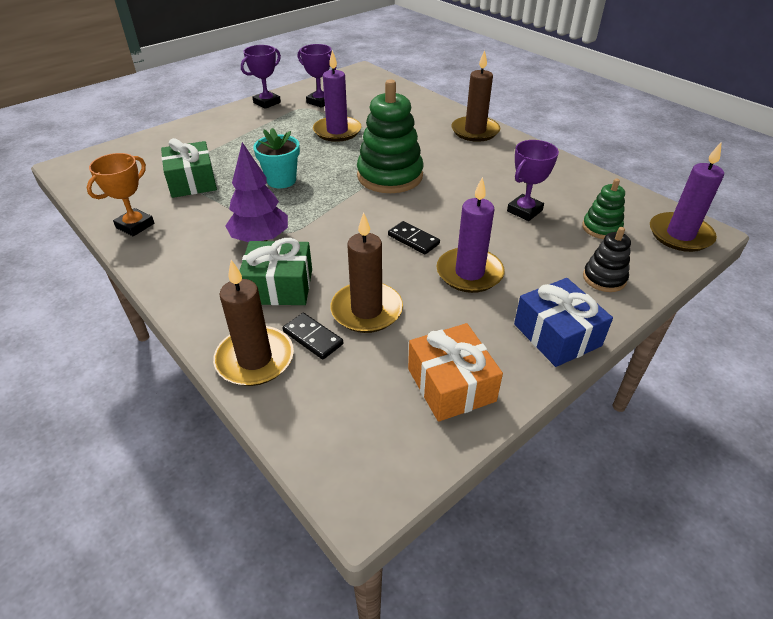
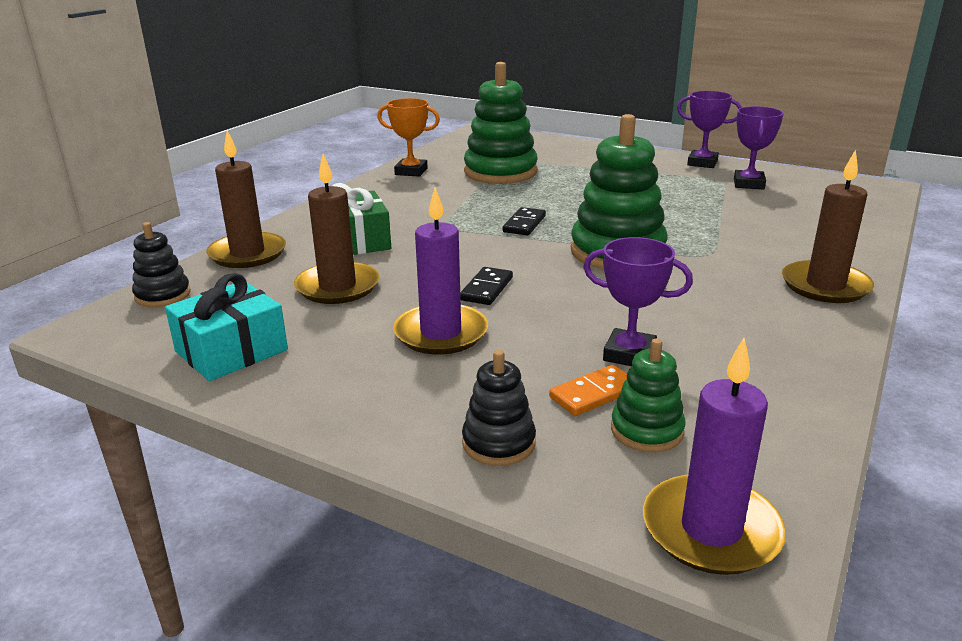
camera: 70 degrees right, 15 degrees down
green gift [161,138,217,198] -> green stacking toy [464,62,538,184]
purple tree [225,142,288,242] -> none
turquoise flower pot [253,128,300,188] -> none
black domino [283,313,343,360] -> black domino moved to [503,207,546,235]
purple candle [313,50,362,142] -> none
orange gift [408,323,503,422] -> turquoise gift [165,273,288,381]
blue gift [514,278,613,367] -> none
none -> black stacking toy [132,222,191,307]
none -> orange domino [549,365,627,416]

